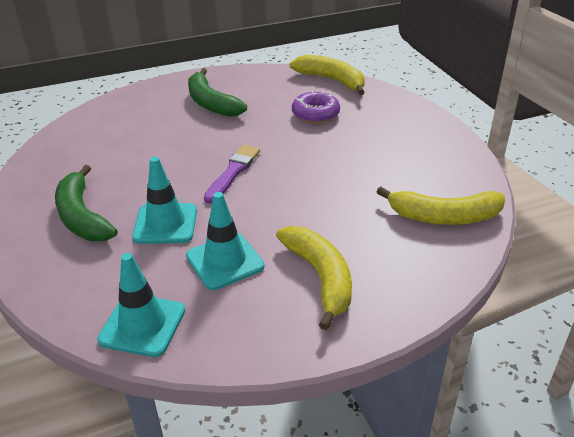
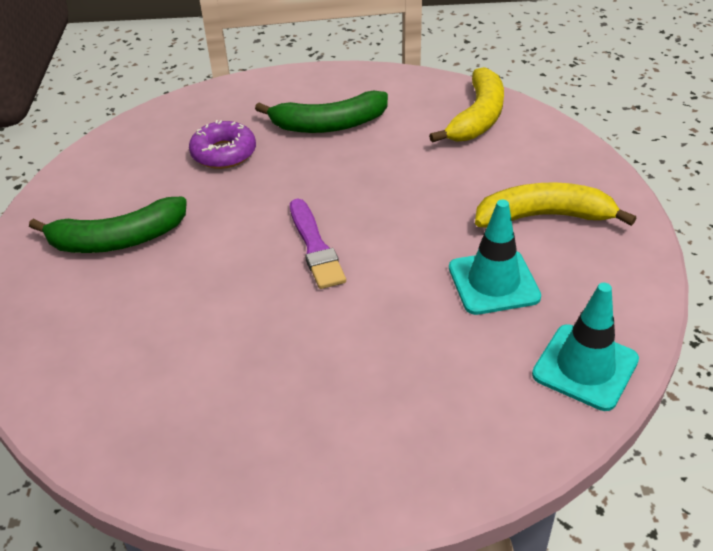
camera: 70 degrees left, 5 degrees up
green banana [55,165,117,241] -> green banana moved to [255,90,388,133]
turquoise traffic cone [132,157,197,244] -> none
purple brush [204,145,260,204] -> purple brush turned 150 degrees counterclockwise [290,199,346,289]
yellow banana [290,55,365,95] -> none

